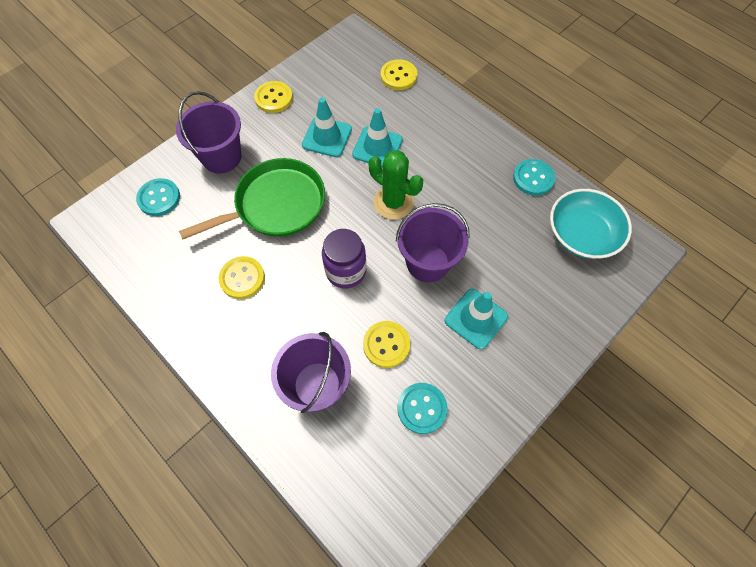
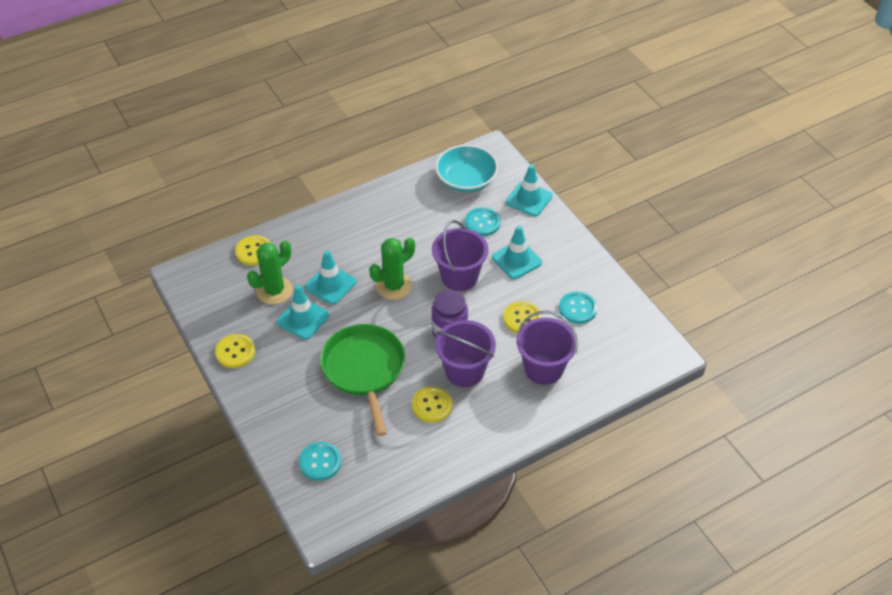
camera: 75 degrees left, 15 degrees down
purple bucket [176,91,241,174] -> purple bucket moved to [435,320,496,387]
turquoise button [513,159,555,196] -> turquoise button moved to [465,207,501,236]
none -> green cactus [247,240,293,305]
none -> turquoise traffic cone [506,164,553,217]

